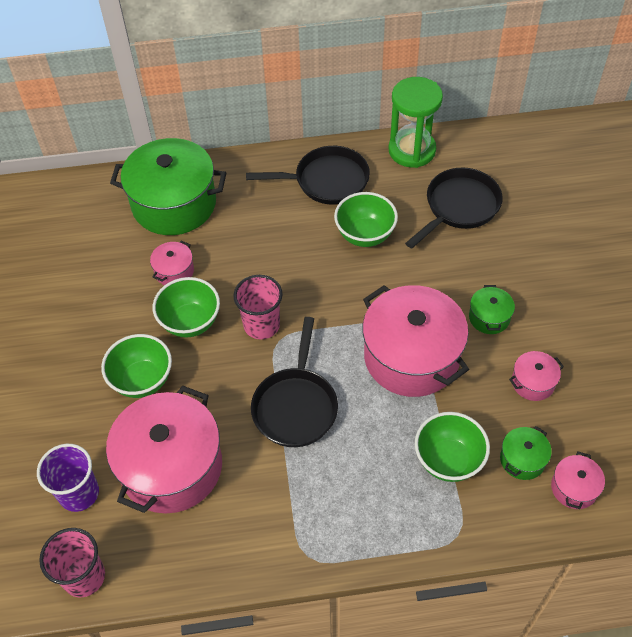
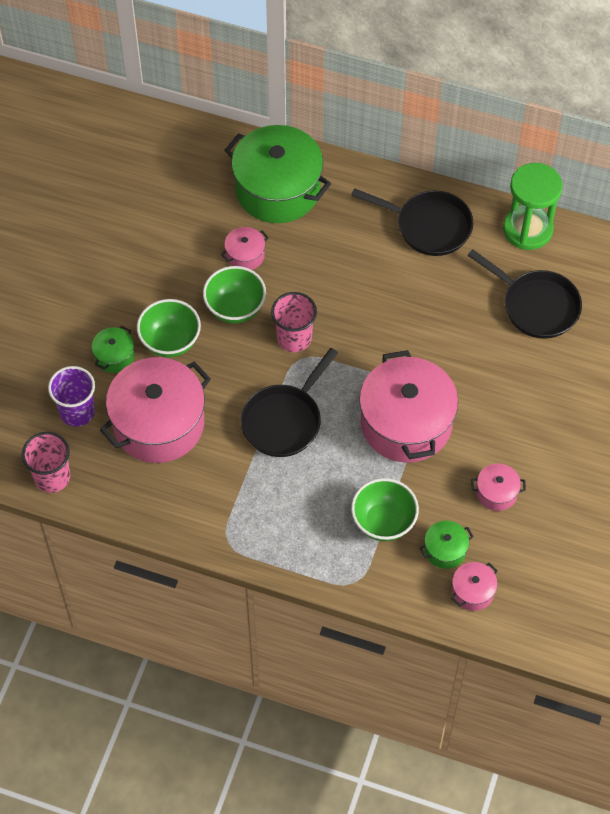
camera: 25 degrees right, 5 degrees up
green bowl [334,192,398,247] -> none
black pan [405,168,503,249] -> black pan turned 60 degrees clockwise [467,249,582,339]
green pot [469,285,515,334] -> green pot moved to [92,326,134,373]

